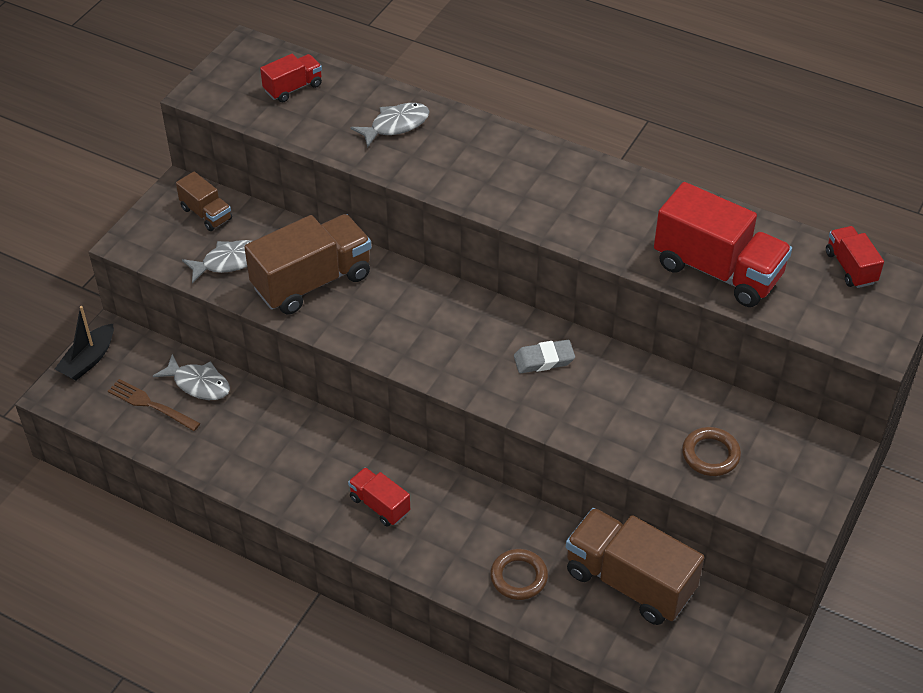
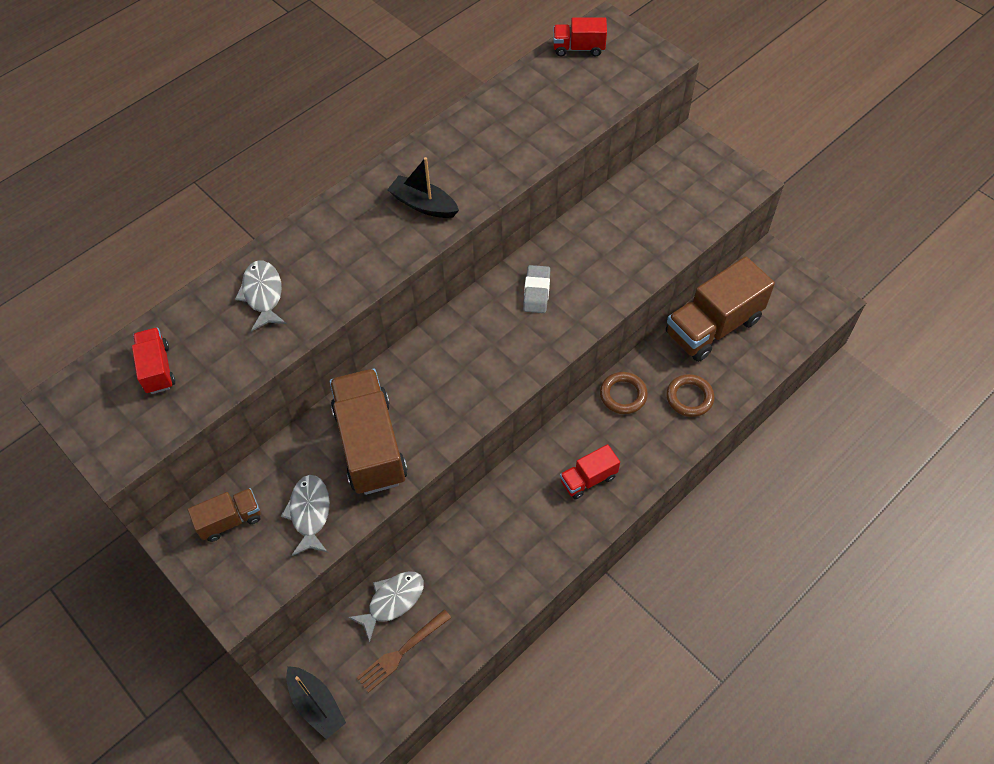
camera: 70 degrees left, 10 degrees up
red truck [654,182,792,307] -> none
brown ring [682,427,741,476] -> brown ring moved to [600,372,648,414]
none -> black boat [387,157,459,218]

